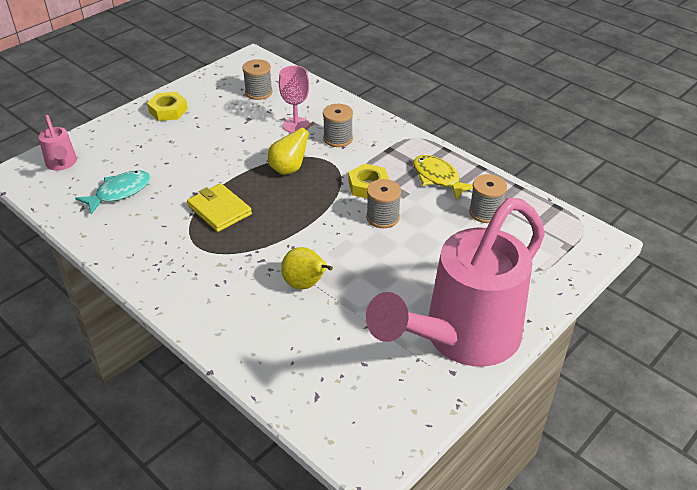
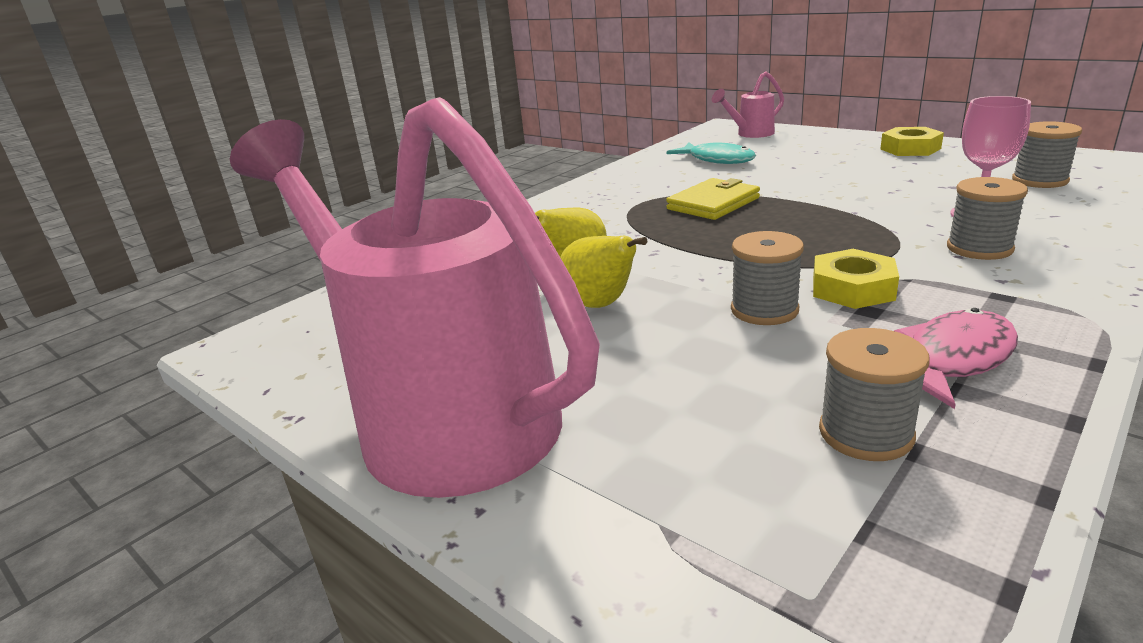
camera: 90 degrees right, 15 degrees down
yellow pear [268,121,315,175] -> yellow pear moved to [560,236,647,308]
yellow fish [413,155,473,200] -> pink fish [894,308,1018,409]

